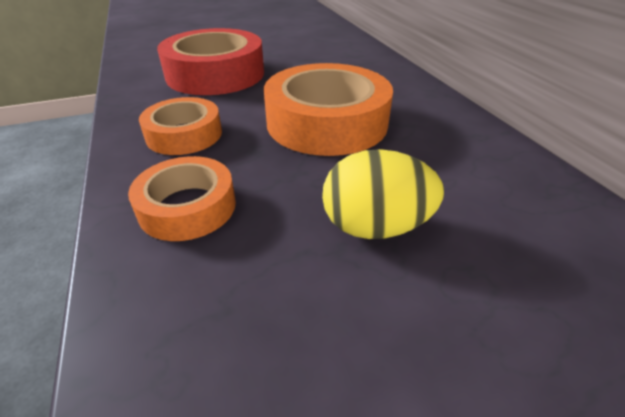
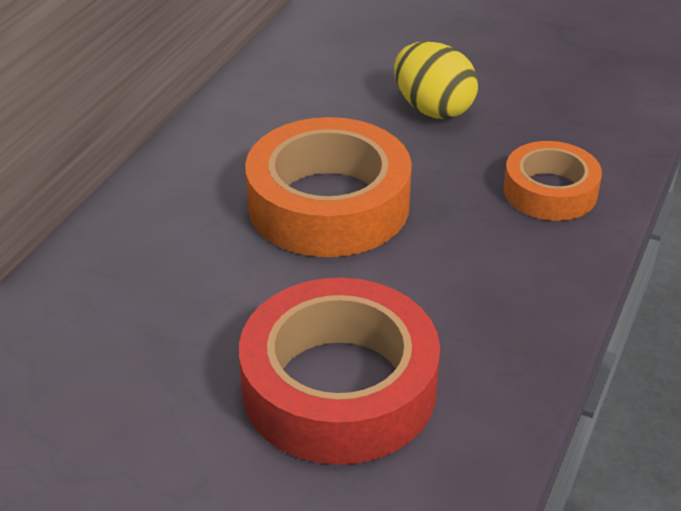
camera: 135 degrees left, 0 degrees up
orange tape [139,97,222,155] -> none

